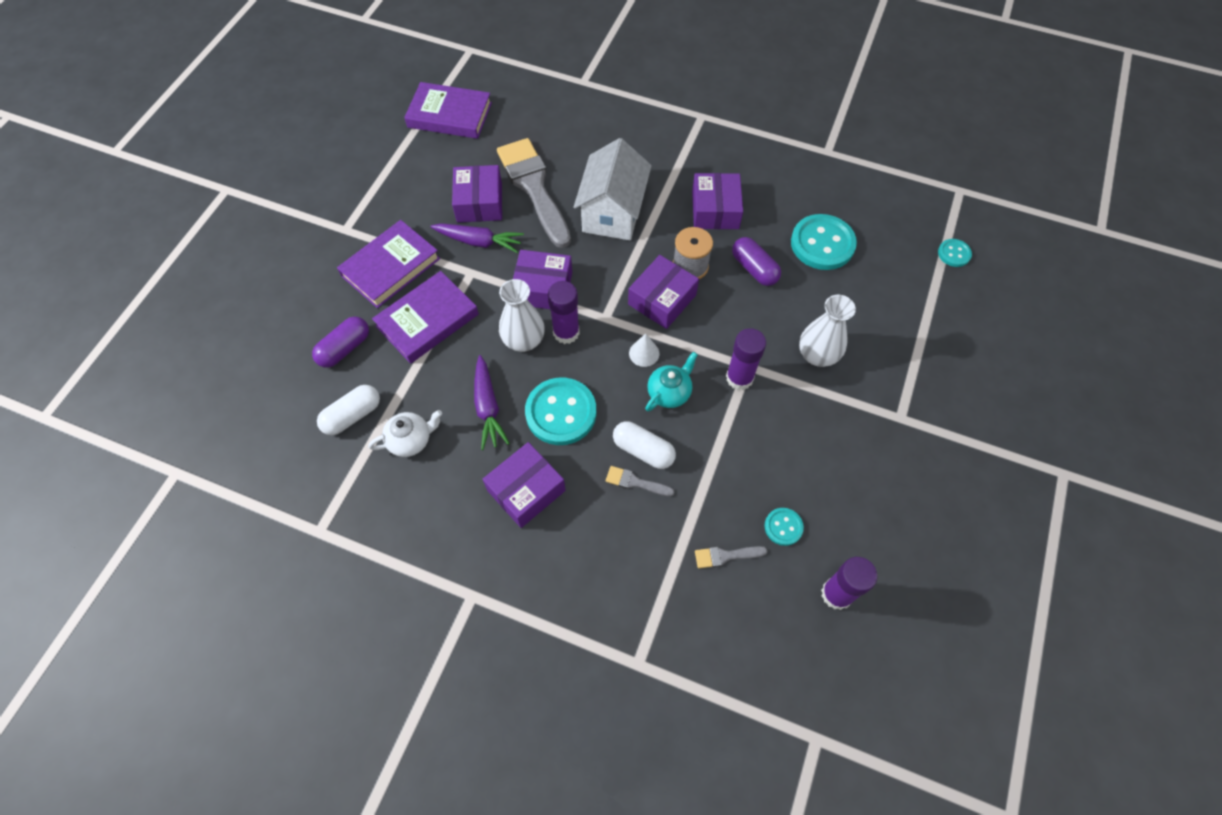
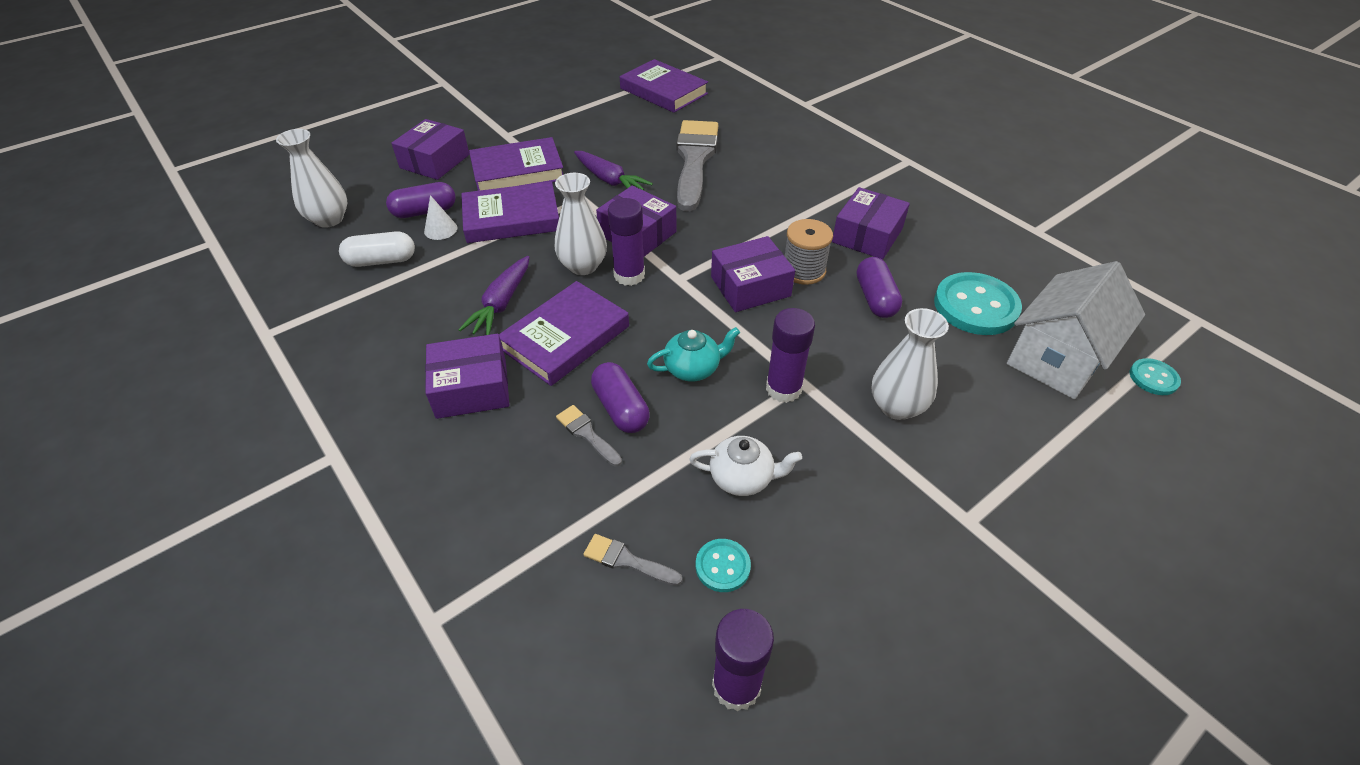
camera: 30 degrees right, 15 degrees down
white teapot [368,410,442,457] -> white teapot moved to [689,436,802,496]
purple box [452,165,502,223] -> purple box moved to [391,119,470,180]
turquoise button [525,377,596,445] -> purple book [499,281,629,386]
white house [573,138,652,240] -> white house moved to [1007,261,1145,399]
white capsule [613,421,676,469] -> purple capsule [591,362,650,433]
white cone [629,333,659,367] -> white cone moved to [424,195,457,240]
none -> white vase [276,129,347,228]

